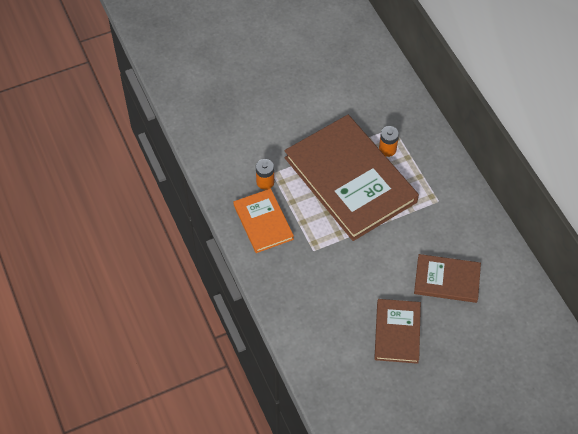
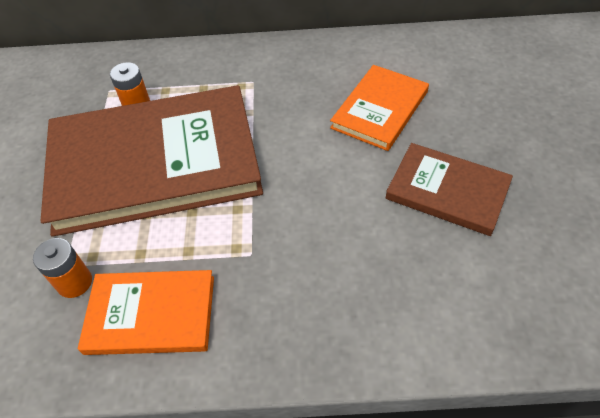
camera: 65 degrees left, 5 degrees down
brown book [414,254,481,303] -> orange book [330,65,429,151]

